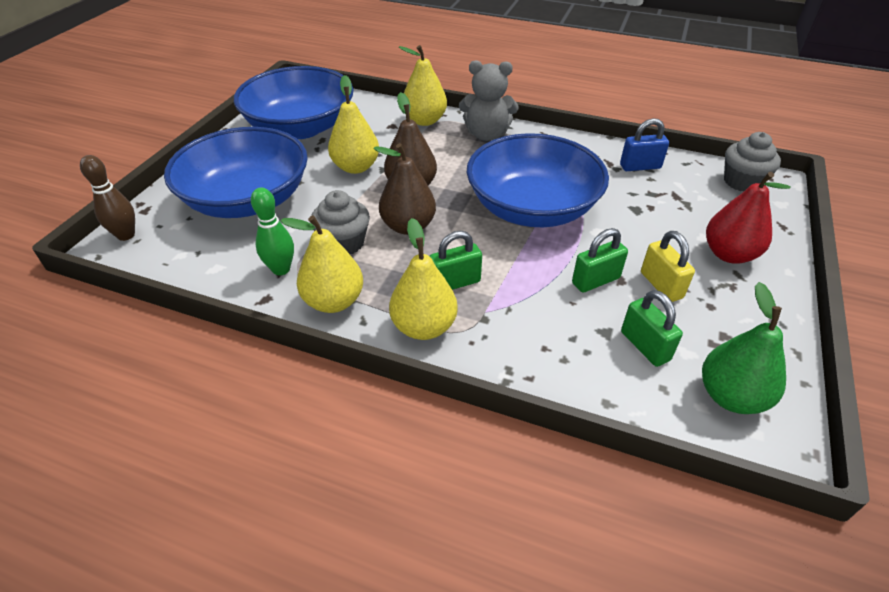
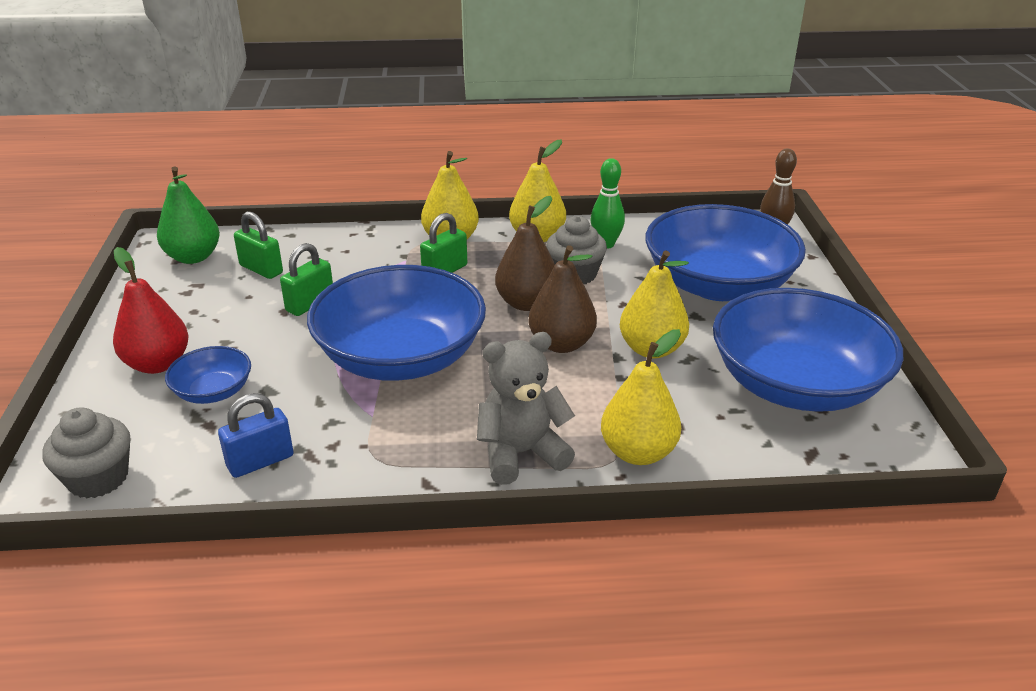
camera: 155 degrees right, 10 degrees down
yellow padlock [641,231,695,302] -> none
none -> blue bowl [165,346,251,404]

